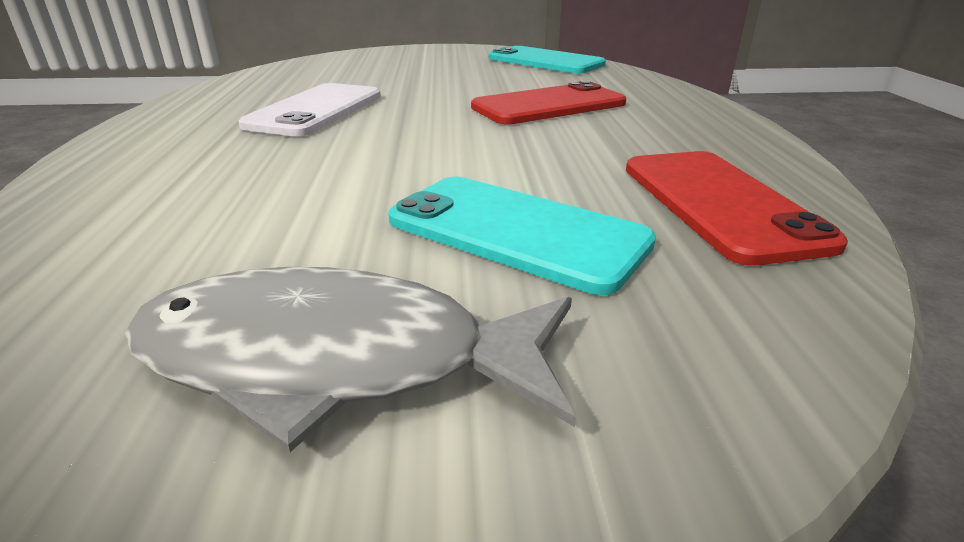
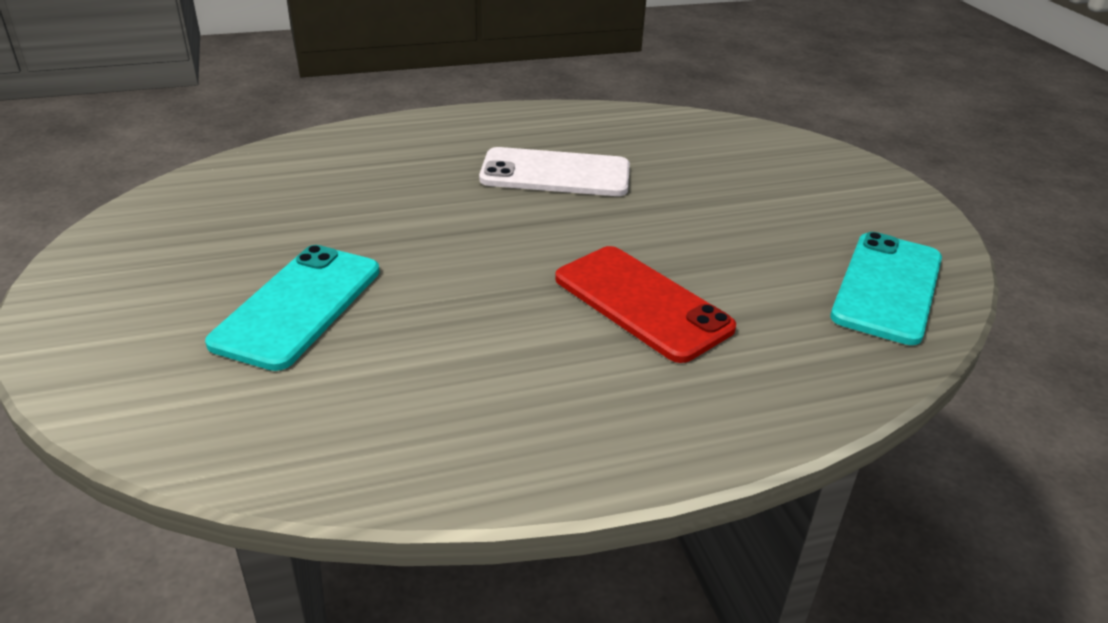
camera: 75 degrees right, 5 degrees up
grey fish [125,267,576,452] -> none
red phone [626,151,848,266] -> none

